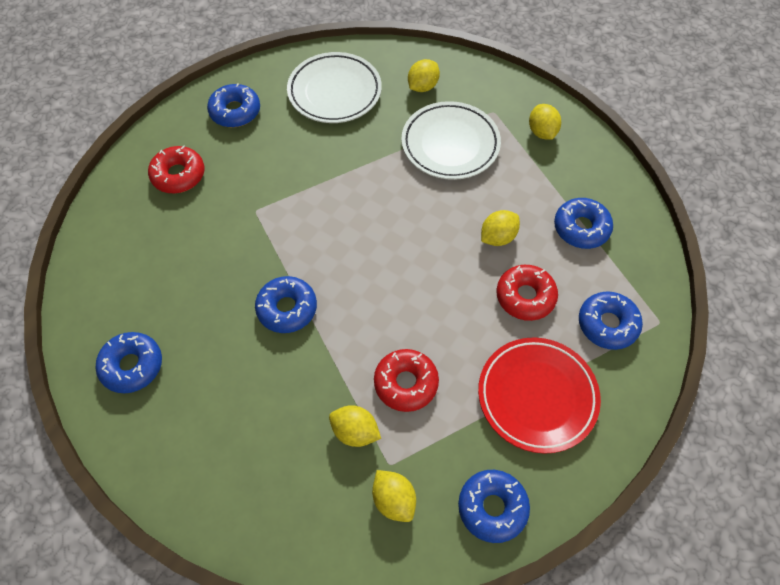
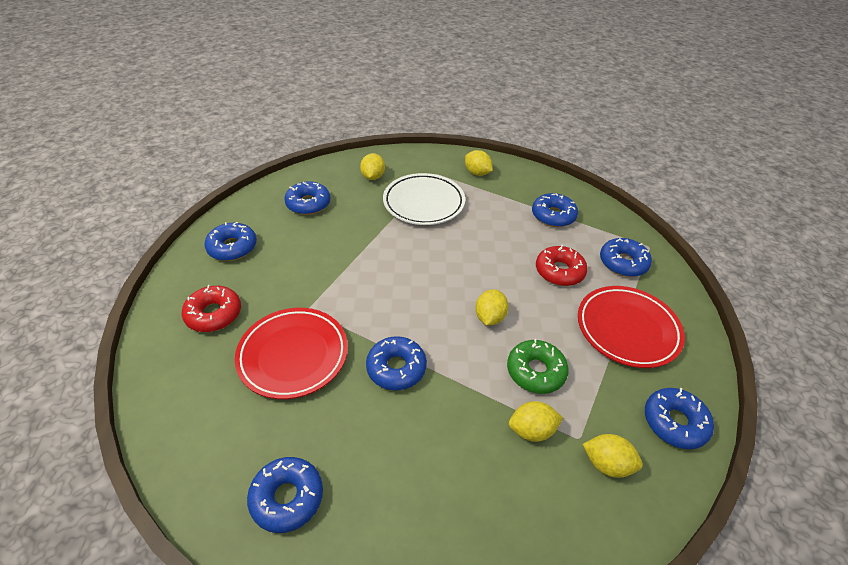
camera: 35 degrees left, 15 degrees down
white plate [287,52,382,123] -> blue donut [284,181,330,215]
red donut [374,349,439,412] -> green donut [507,339,569,394]
yellow lemon [481,210,520,246] -> yellow lemon moved to [475,289,509,325]
none -> red plate [235,308,348,399]

